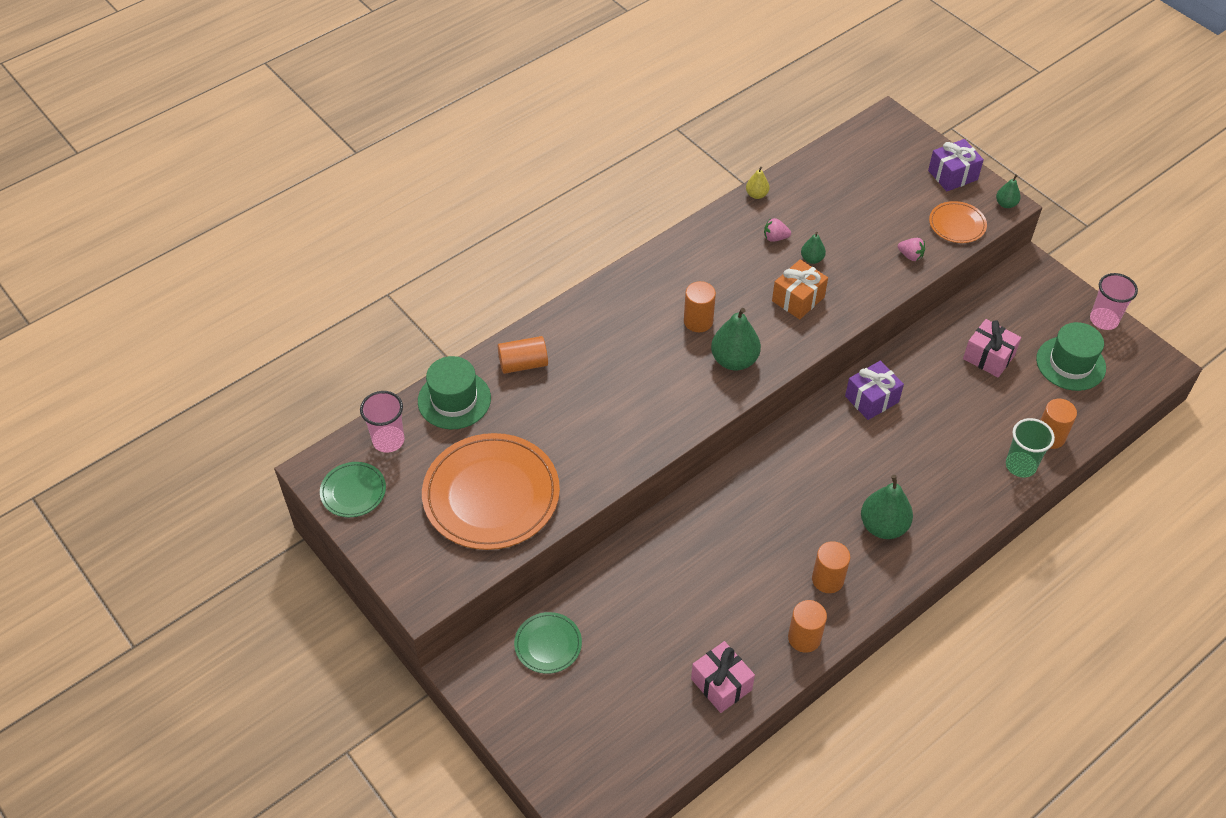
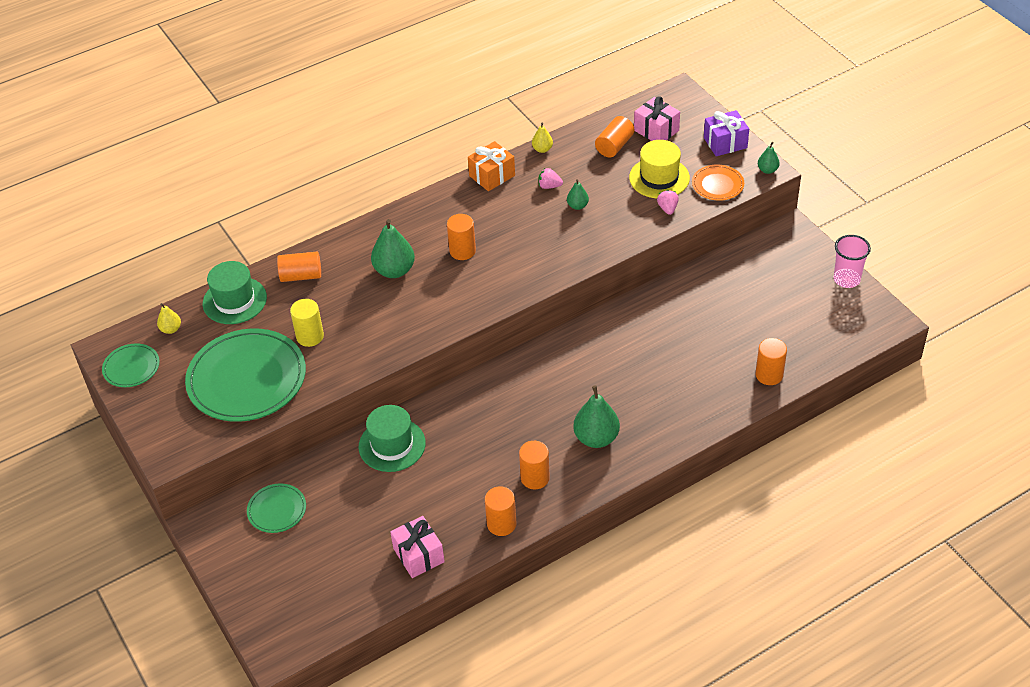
camera: 10 degrees right, 5 degrees down
pink cup [360,391,405,453] -> yellow pear [157,303,181,334]
orange plate [422,433,560,550] -> green plate [185,329,306,422]
green pear [711,308,761,370] -> green pear moved to [371,219,415,278]
orange gift [772,259,828,319] -> orange gift moved to [468,141,515,191]
purple gift [845,361,904,420] -> none
pink strawberry [898,238,925,261] -> pink strawberry turned 135 degrees counterclockwise [657,190,679,215]
pink gift [963,319,1021,377] -> pink gift moved to [634,96,680,141]
green cup [1006,418,1055,478] -> none
green hat [1036,322,1106,391] -> green hat moved to [359,405,426,472]
none -> yellow cylinder [290,299,324,347]
none -> orange cylinder [595,116,635,157]
none -> yellow hat [629,140,690,198]

